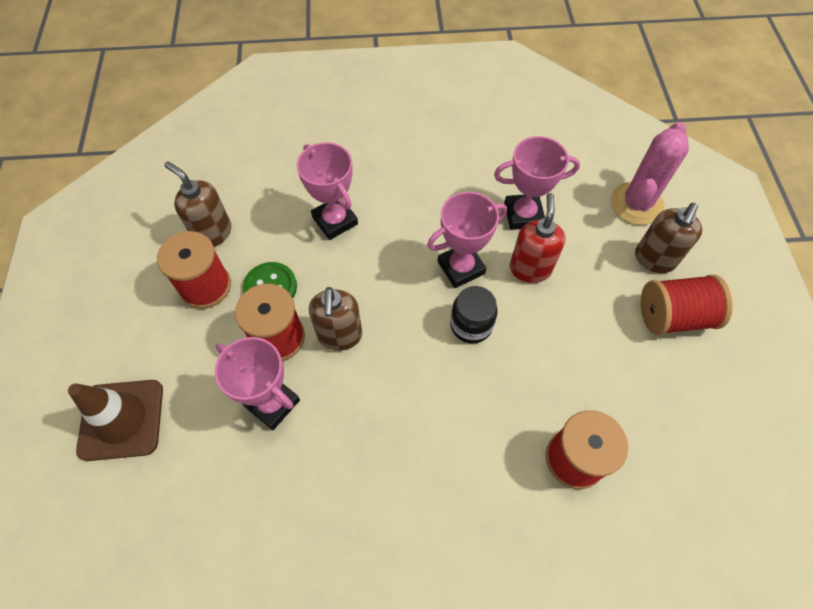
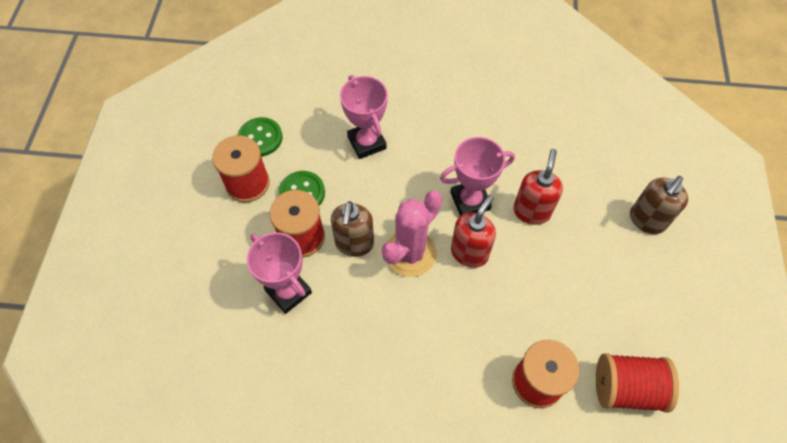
camera: 10 degrees right, 0 degrees up
brown traffic cone [68,380,163,461] -> none
brown soap dispenser [164,161,232,247] -> green button [238,117,283,157]
black jar [450,286,498,343] -> red soap dispenser [451,195,496,268]
pink trophy [494,136,580,230] -> none
pink cactus [611,122,689,225] -> pink cactus moved to [382,191,442,277]
red spool [641,275,733,335] -> red spool moved to [596,353,679,413]

